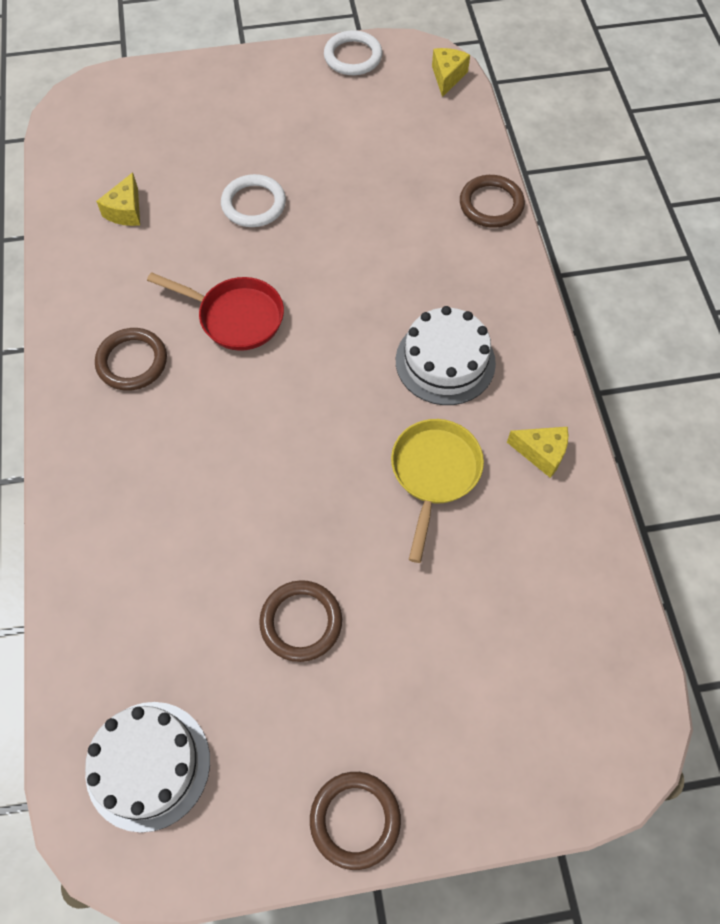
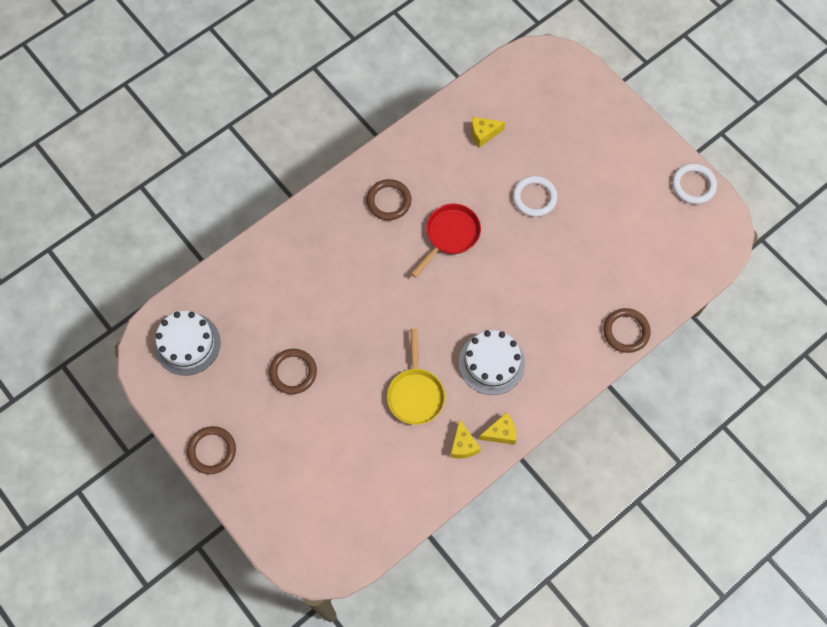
camera: 60 degrees right, 5 degrees up
red pan [147,272,284,351] -> red pan turned 135 degrees counterclockwise [411,204,481,278]
yellow pan [391,419,484,563] -> yellow pan turned 105 degrees clockwise [387,329,445,425]
yellow cheese [432,48,470,97] -> yellow cheese moved to [479,412,516,445]

